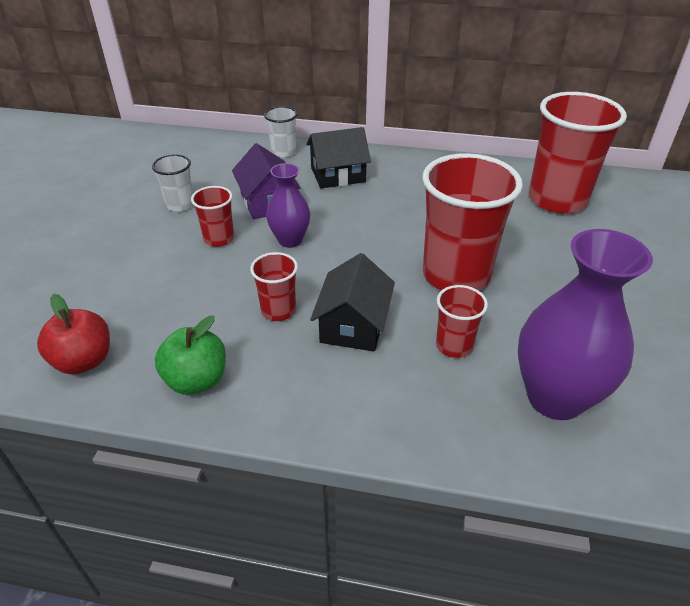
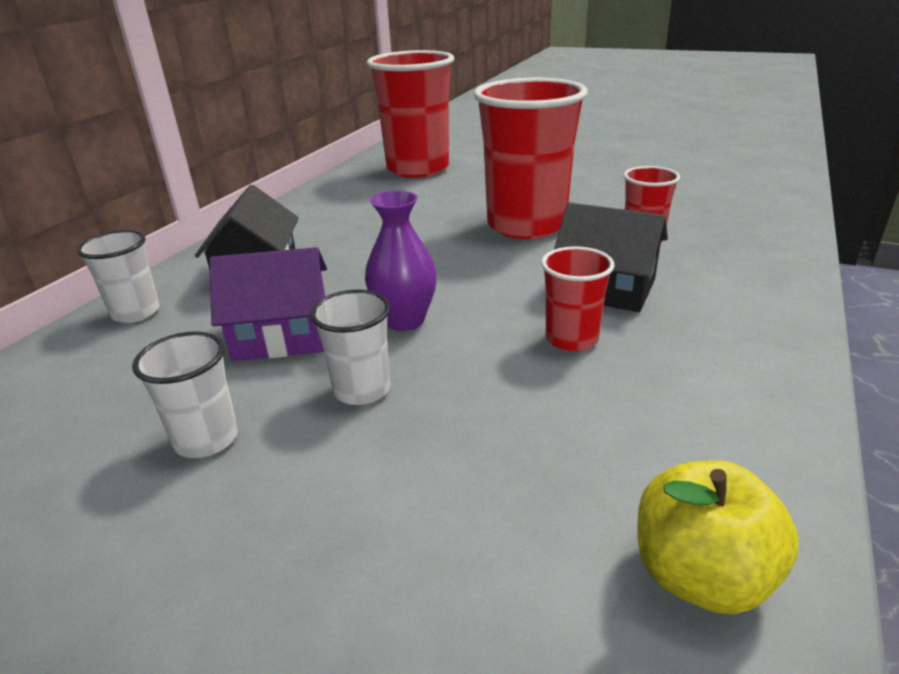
camera: 75 degrees left, 10 degrees down
red apple [37,294,110,374] -> yellow apple [637,460,799,614]
green apple [155,316,226,395] -> none
red cup [191,186,234,247] -> white cup [310,289,390,405]
purple vase [518,229,653,420] -> none

